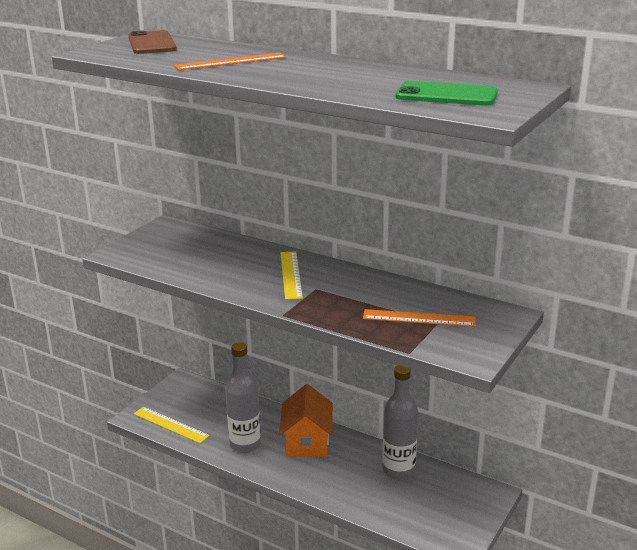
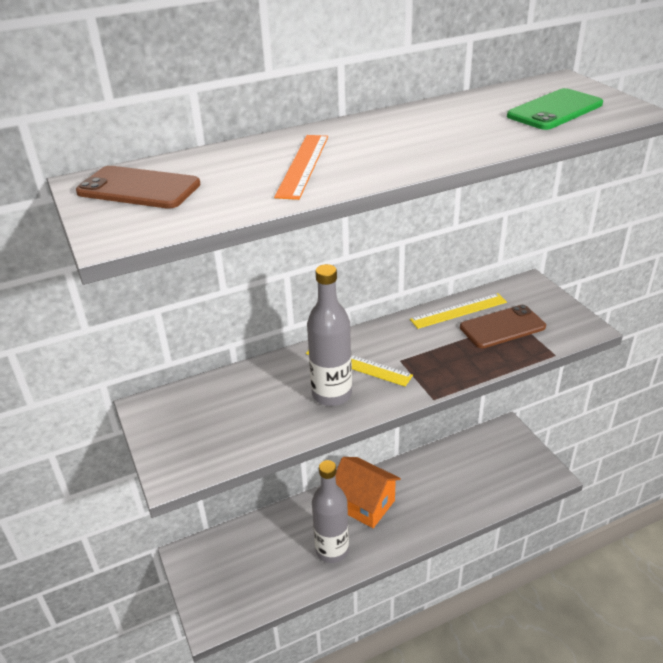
camera: 55 degrees left, 10 degrees up
yellow ruler [134,407,210,443] -> yellow ruler moved to [410,293,507,329]
orange ruler [363,309,476,327] -> brown phone [460,305,546,348]
grey bottle [382,365,418,479] -> grey bottle moved to [307,264,352,406]

